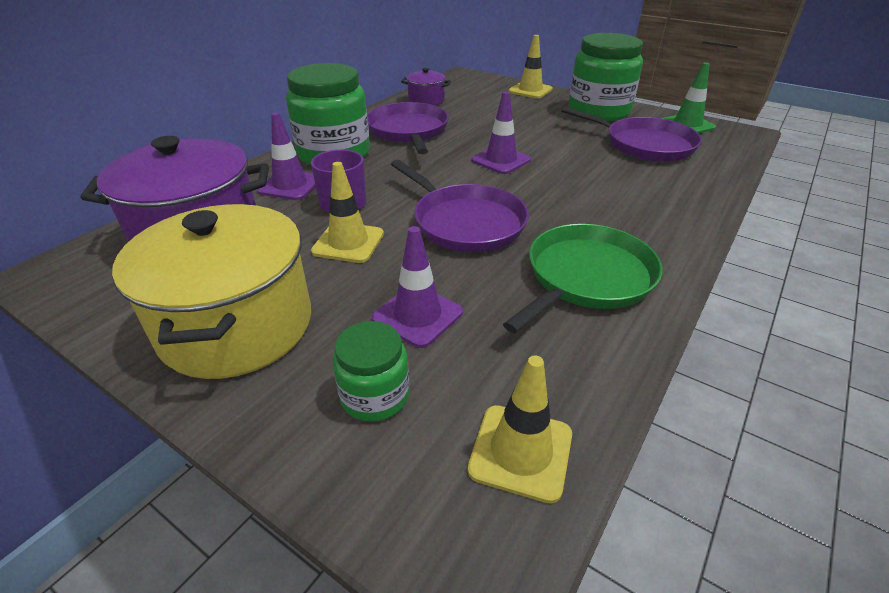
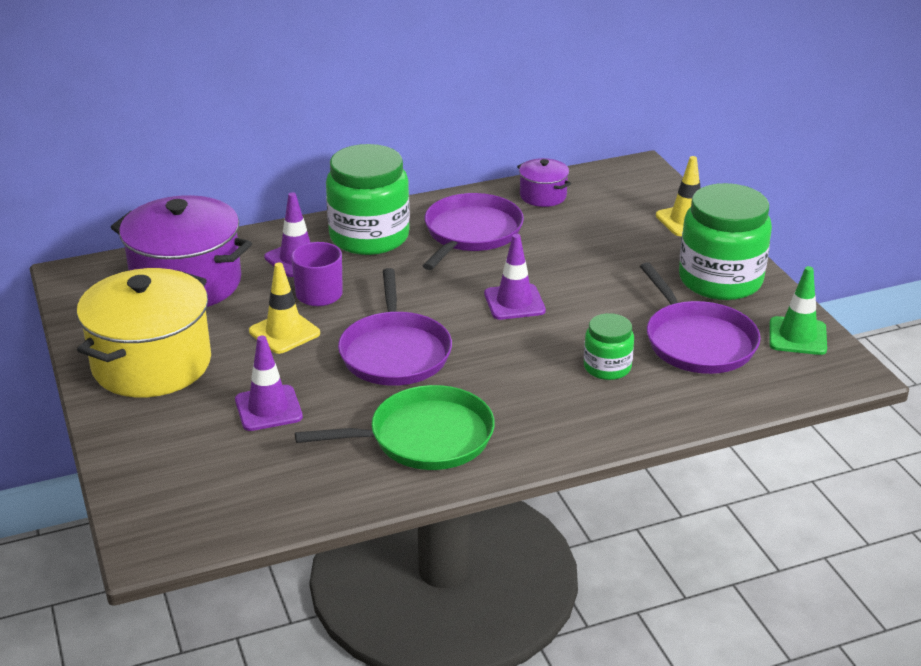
camera: 35 degrees right, 5 degrees down
green jar [333,321,409,422] -> green jar moved to [584,313,634,380]
yellow traffic cone [467,356,572,504] -> none

